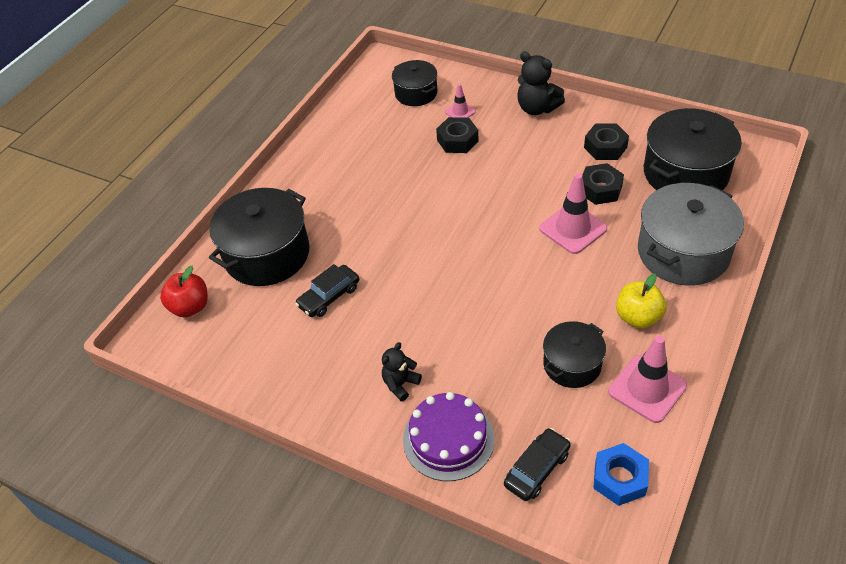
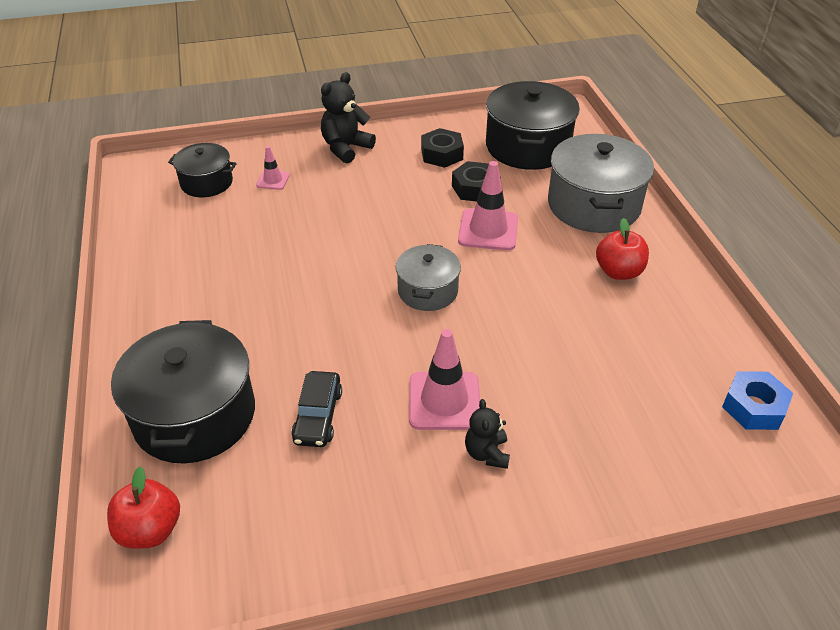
camera: 45 degrees left, 5 degrees down
purple cake [403,392,495,481] -> none
black nut [436,117,478,153] -> none
black car [504,428,571,501] -> none
black teddy bear [517,51,565,115] -> black teddy bear turned 135 degrees clockwise [321,72,376,164]
black pot [543,321,606,388] -> none
pink traffic cone [608,336,687,423] -> pink traffic cone moved to [409,329,480,430]
yellow apple [616,274,666,329] -> red apple [596,218,649,280]
none -> grey pot [396,244,461,311]

